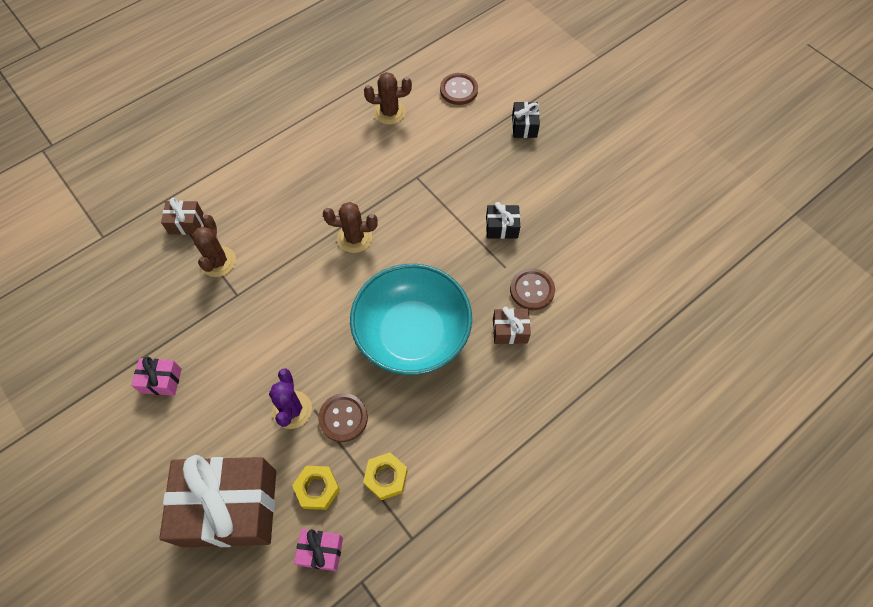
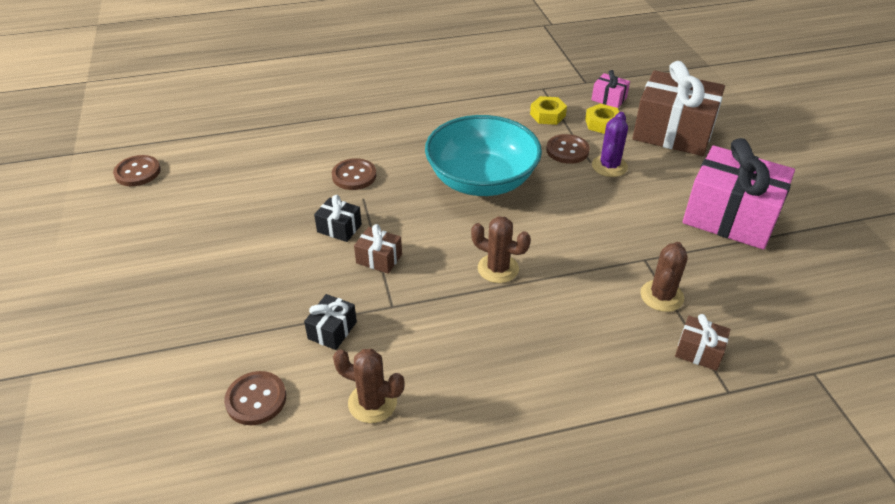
camera: 155 degrees left, 20 degrees down
pink gift [131,357,182,396] -> pink gift [683,138,795,250], size x2.32
brown gift [493,307,531,344] -> brown gift moved to [354,224,402,274]
black gift [512,102,540,138] -> black gift moved to [304,294,357,350]
none -> brown button [113,155,161,186]

